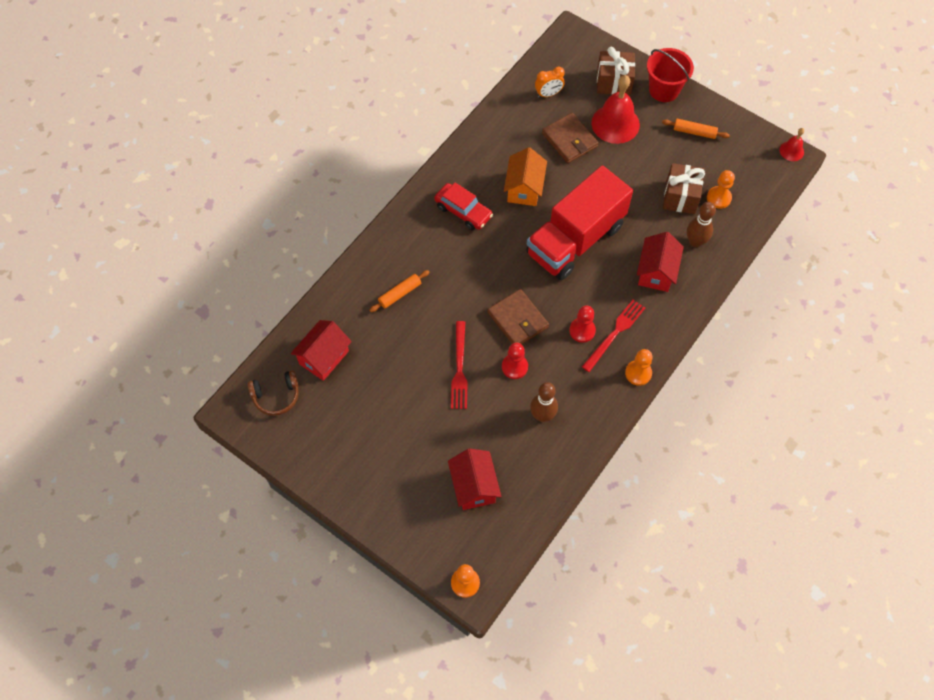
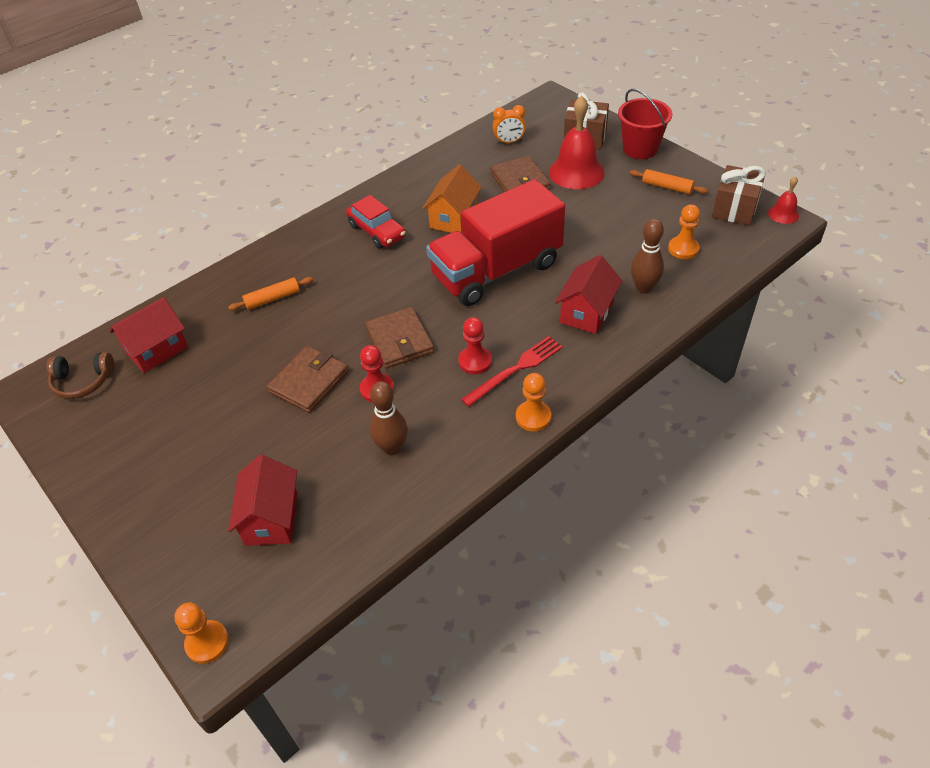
camera: 15 degrees right, 15 degrees down
red fork [451,321,468,409] -> brown wallet [267,346,349,413]
brown gift [663,163,705,214] -> brown gift moved to [712,165,766,226]

